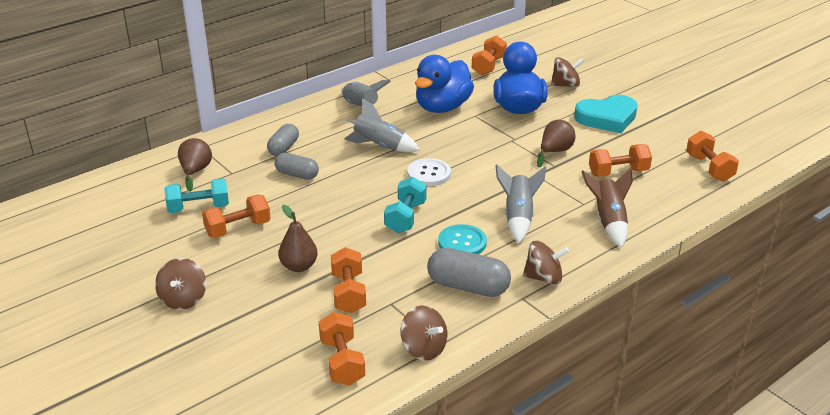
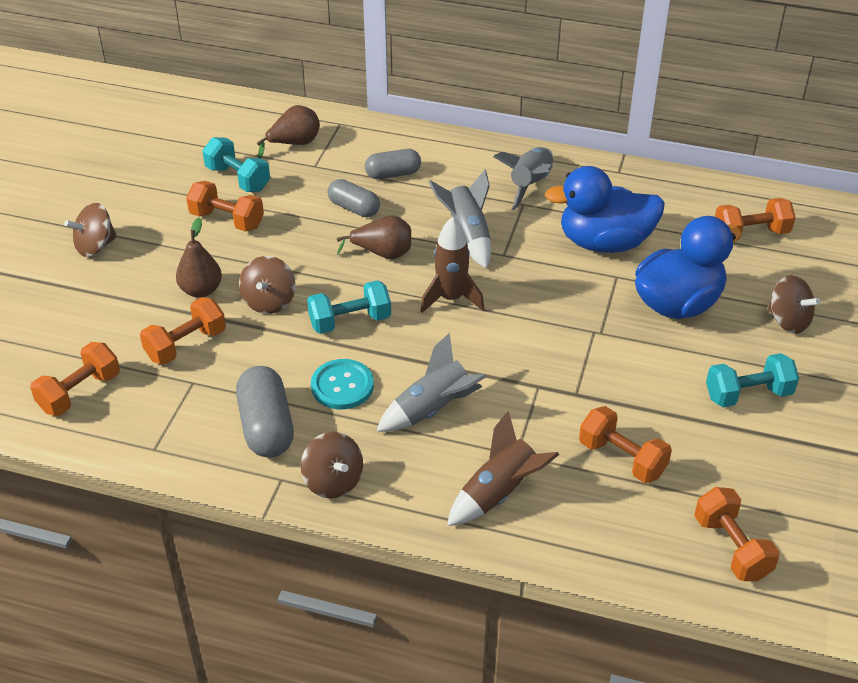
camera: 55 degrees right, 10 degrees up
grey capsule [275,153,319,180] -> grey capsule turned 45 degrees counterclockwise [328,179,380,217]
brown spinning top [401,305,447,361] -> brown spinning top moved to [239,256,295,314]
white button [407,158,451,186] -> brown rocket [420,217,484,313]
brown pear [537,120,575,168] -> brown pear moved to [337,215,411,259]
turquoise heart [574,95,638,133] -> turquoise dumbbell [706,353,799,407]
orange dumbbell [686,131,739,182] -> orange dumbbell turned 60 degrees counterclockwise [694,487,780,581]

